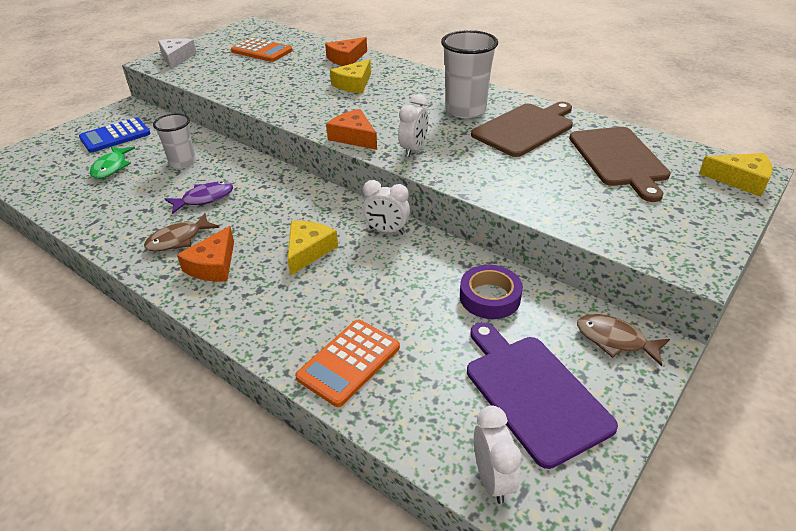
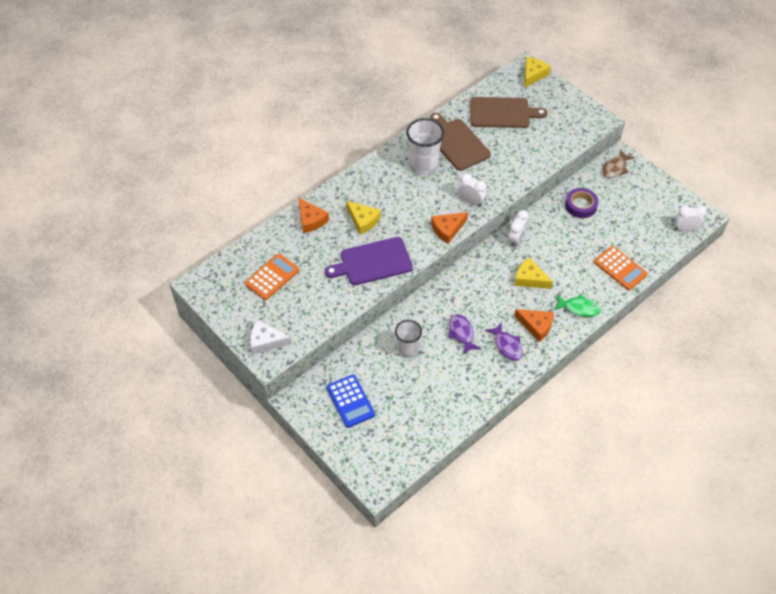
camera: 80 degrees left, 15 degrees up
green fish [90,146,135,179] -> green fish moved to [554,294,601,317]
brown fish [144,213,219,251] -> purple fish [485,322,523,361]
purple cutting board [467,322,618,469] -> purple cutting board moved to [325,237,413,285]

